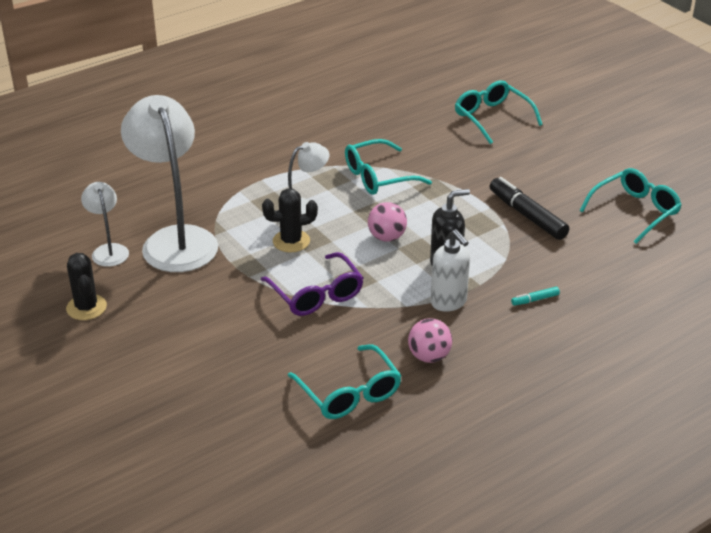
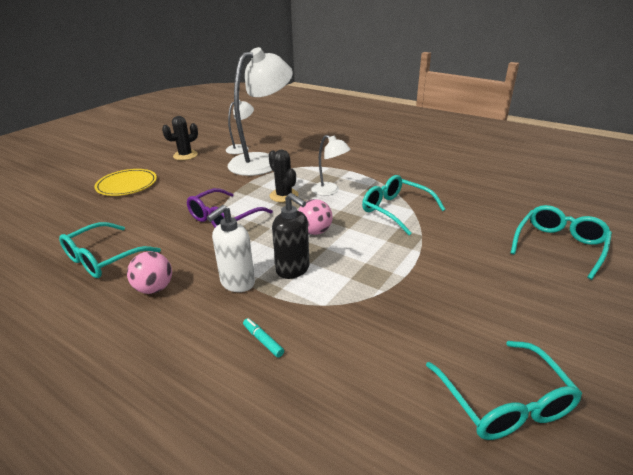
camera: 70 degrees right, 5 degrees down
black marker [490,177,569,240] -> none
turquoise glasses [579,168,682,244] -> turquoise glasses turned 45 degrees clockwise [426,341,582,440]
none -> yellow plate [94,169,157,196]

